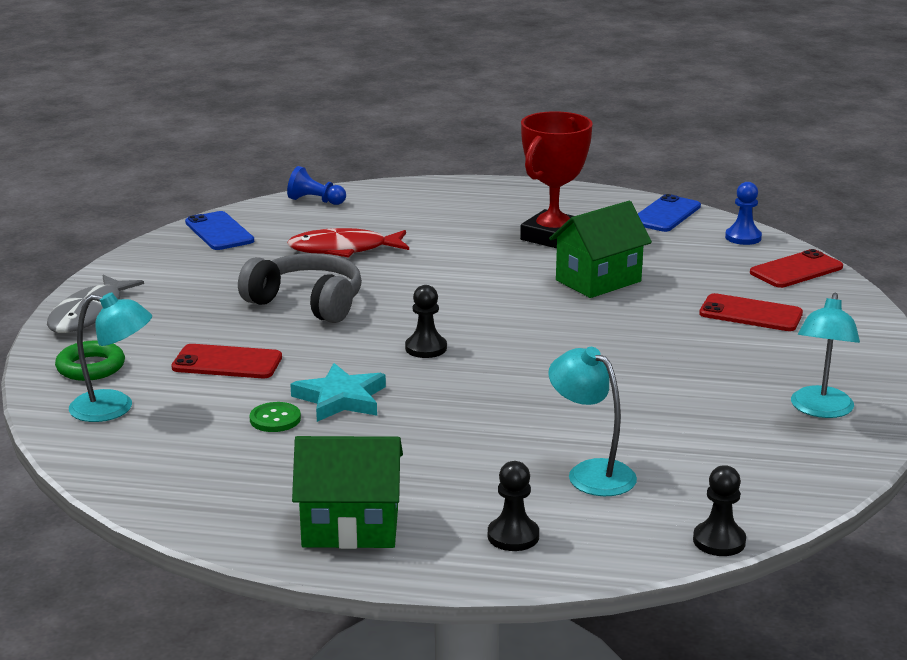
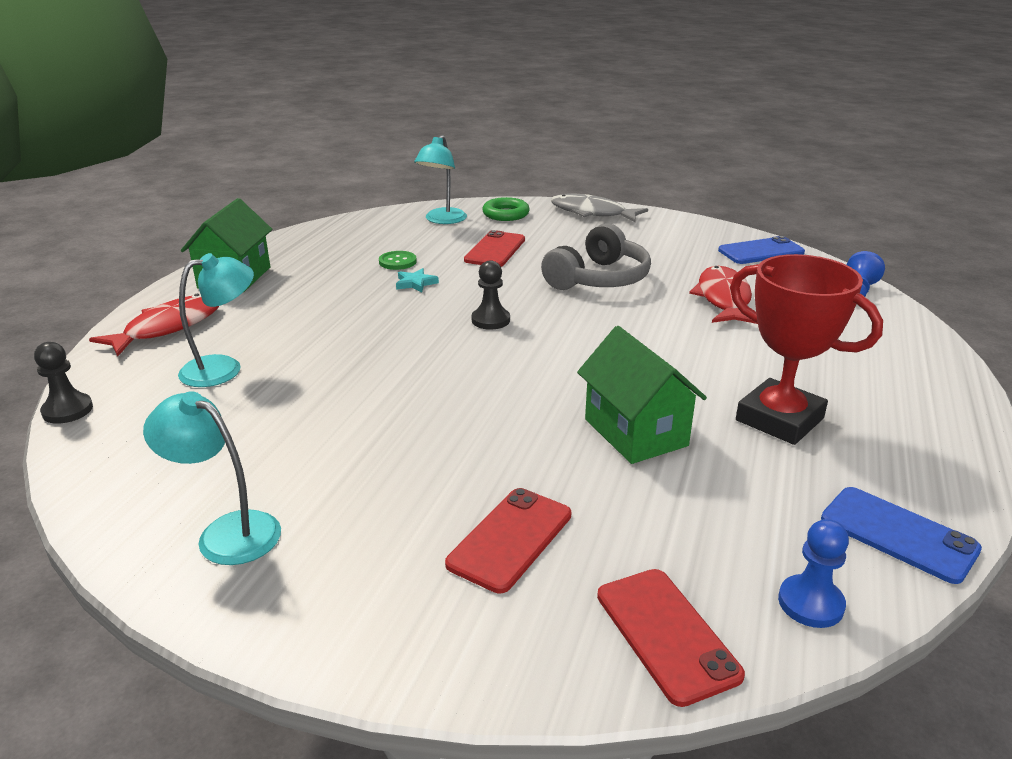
camera: 100 degrees right, 5 degrees up
turquoise star [290,363,386,422] -> turquoise star [396,268,439,293], size x0.57
black pawn [488,461,539,551] -> red fish [89,294,219,357]

